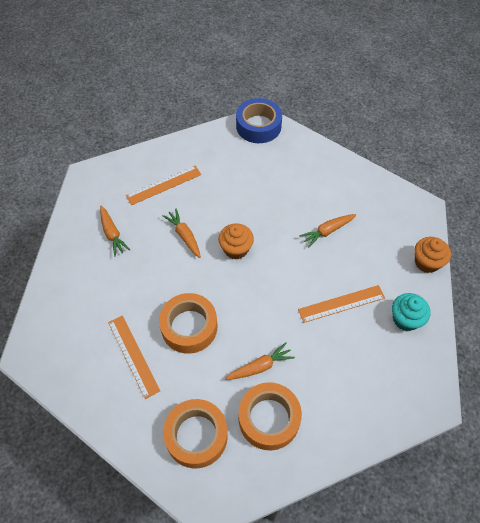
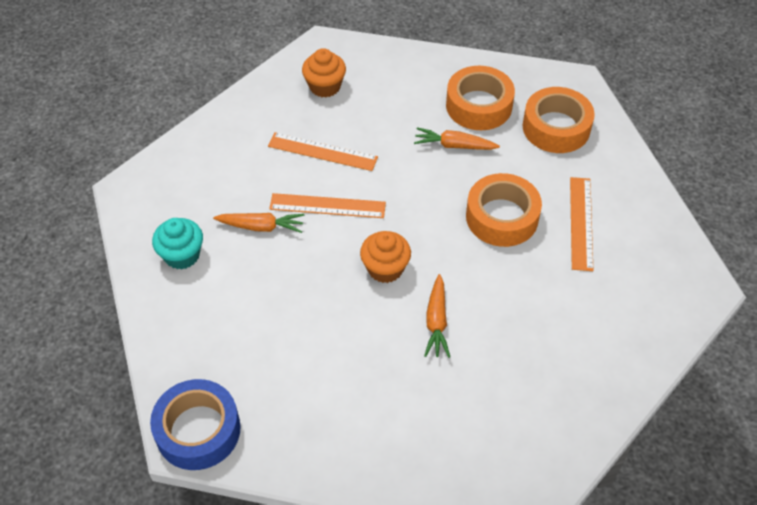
camera: 145 degrees left, 5 degrees down
orange carrot [100,206,130,257] -> none
orange ruler [126,166,201,205] -> orange ruler moved to [269,193,386,218]
turquoise cupcake [392,293,430,331] -> turquoise cupcake moved to [152,218,203,270]
orange cupcake [414,237,451,273] -> orange cupcake moved to [302,48,346,98]

